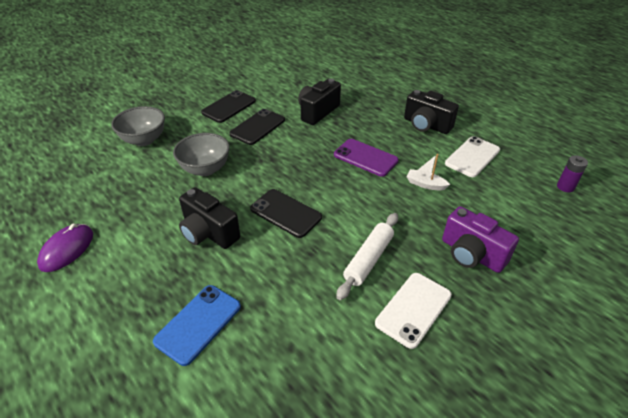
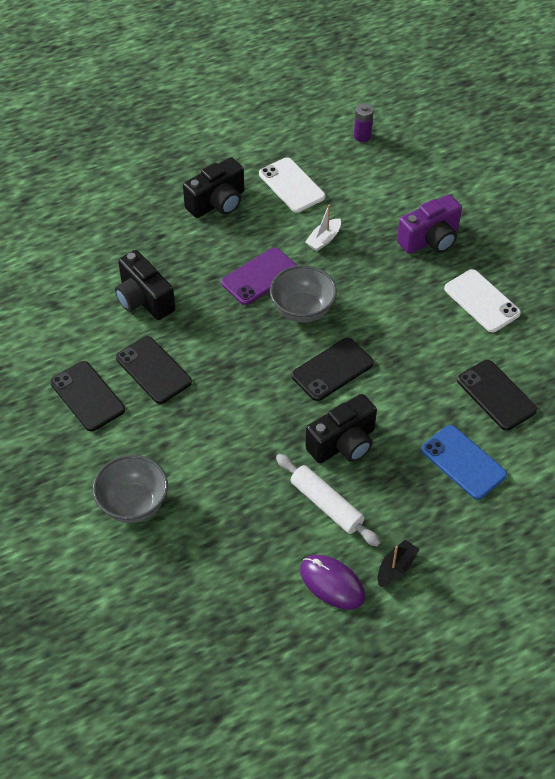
camera: 75 degrees left, 10 degrees up
grey bowl [173,133,230,176] -> grey bowl moved to [270,265,337,323]
white rolling pin [336,213,398,300] -> white rolling pin moved to [276,454,381,547]
none -> black boat [378,540,419,586]
none -> black phone [457,360,537,430]

